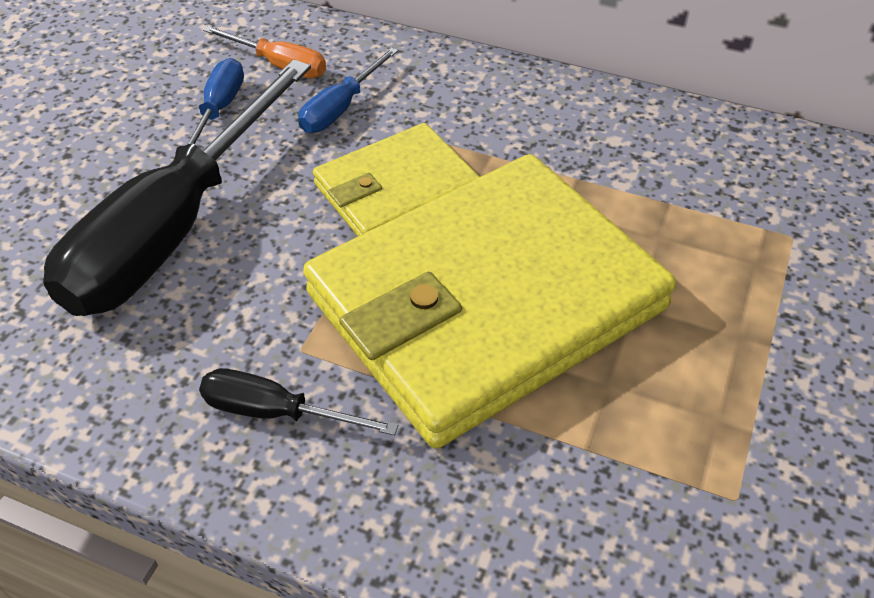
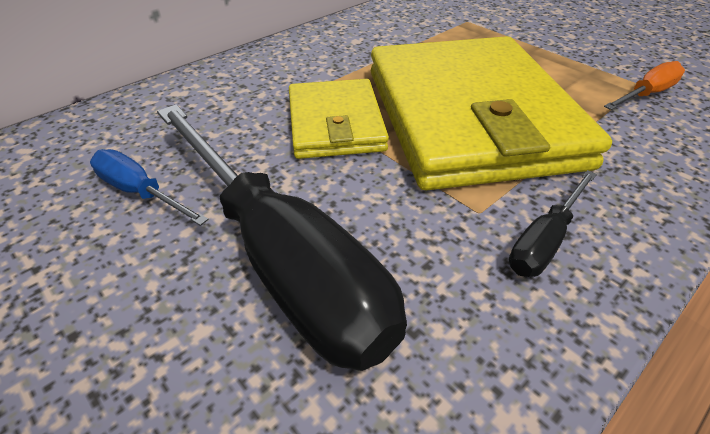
camera: 65 degrees left, 5 degrees down
orange screwdriver [203,26,326,78] -> orange screwdriver moved to [604,61,685,110]
blue screwdriver [298,47,398,133] -> none

